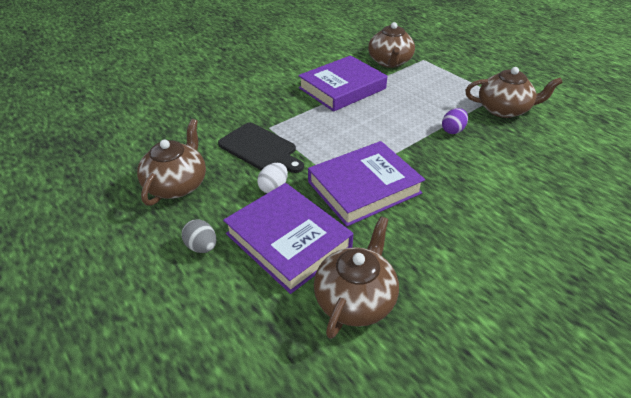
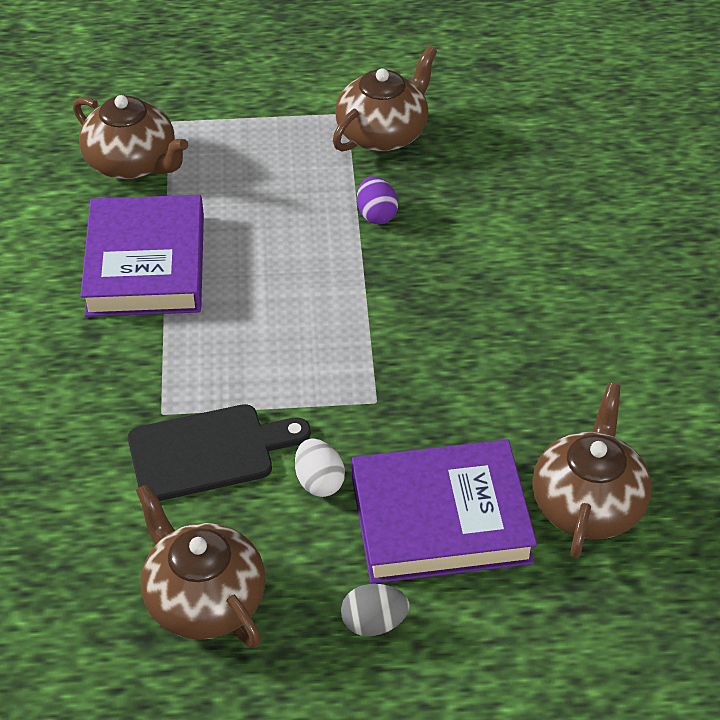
camera: 55 degrees left, 5 degrees up
purple book [308,141,425,226] -> none
brown teapot [314,216,399,339] -> brown teapot turned 45 degrees clockwise [532,383,652,558]

